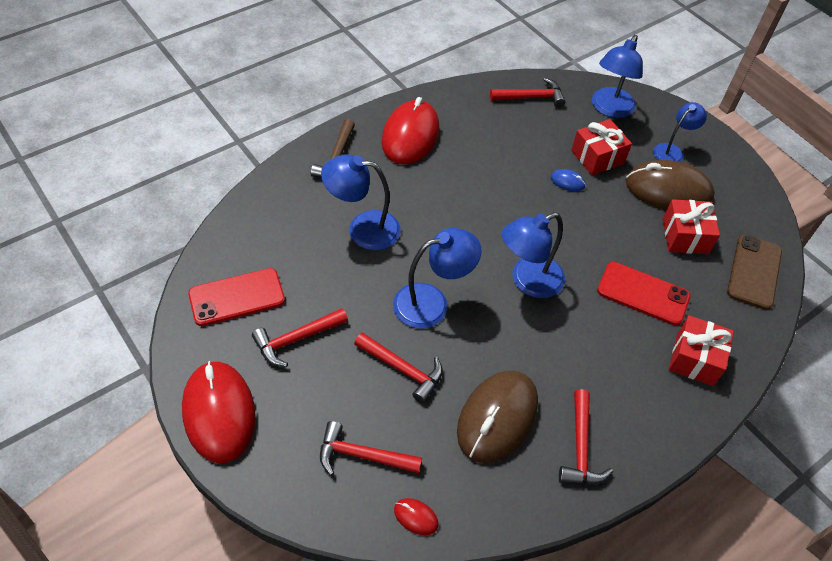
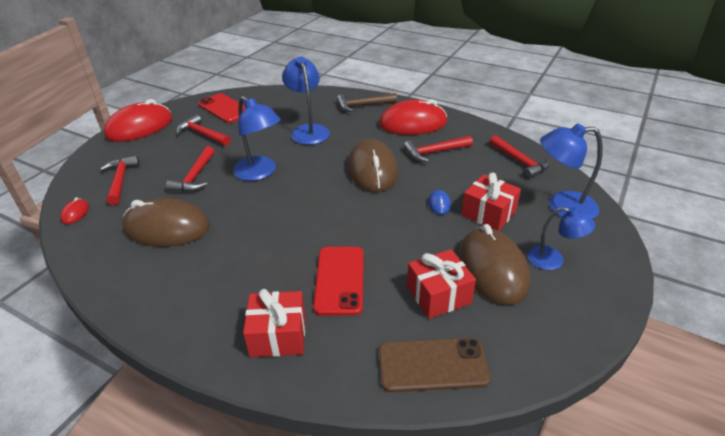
camera: 70 degrees right, 15 degrees down
blue lamp [502,213,565,298] -> none
red hammer [559,389,613,485] -> red hammer moved to [404,136,473,162]
none -> brown mouse [348,139,398,192]

